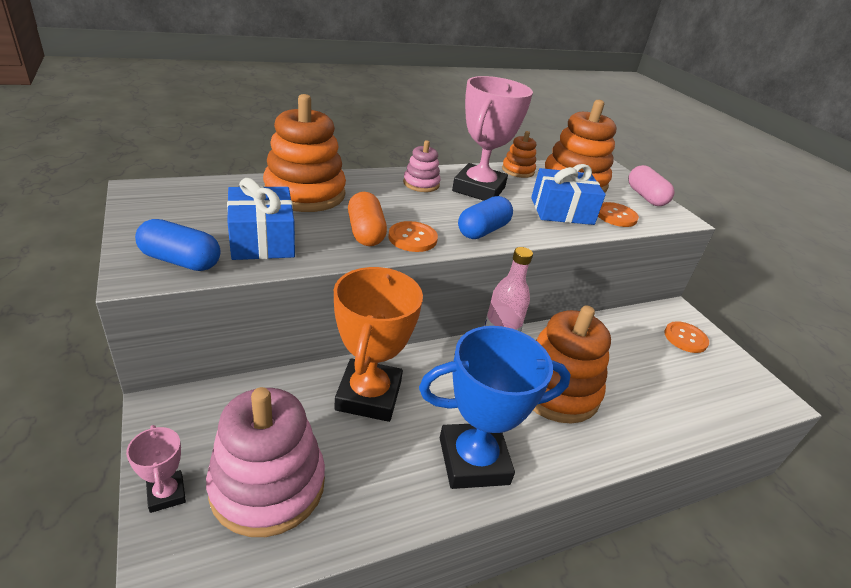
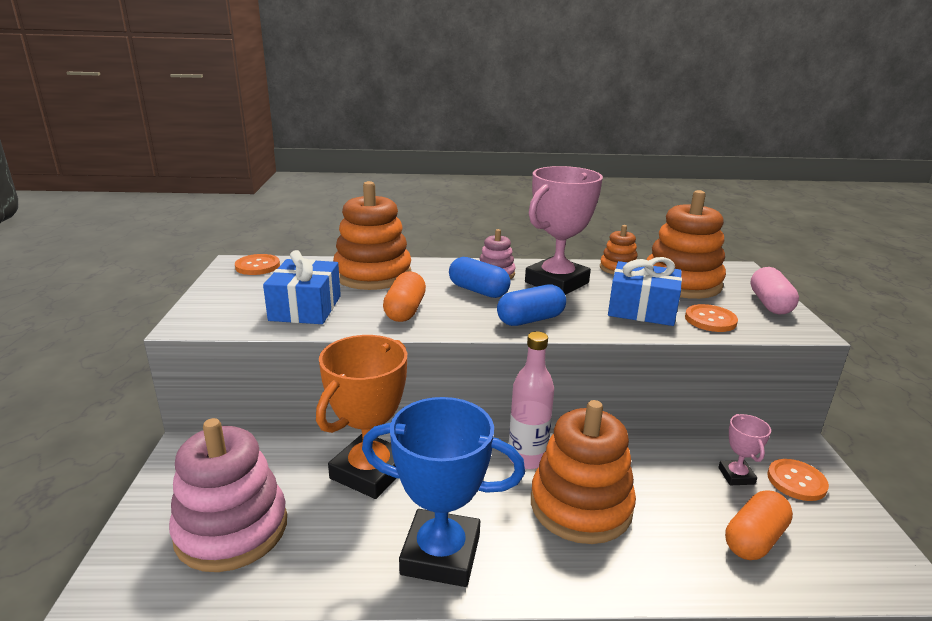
camera: 25 degrees right, 10 degrees down
pink trophy [126,425,186,513] -> pink trophy moved to [718,414,771,485]
blue capsule [135,219,220,271] -> blue capsule moved to [449,257,511,298]
orange button [388,221,438,252] -> orange button moved to [235,254,280,275]
none -> orange capsule [725,490,793,560]

